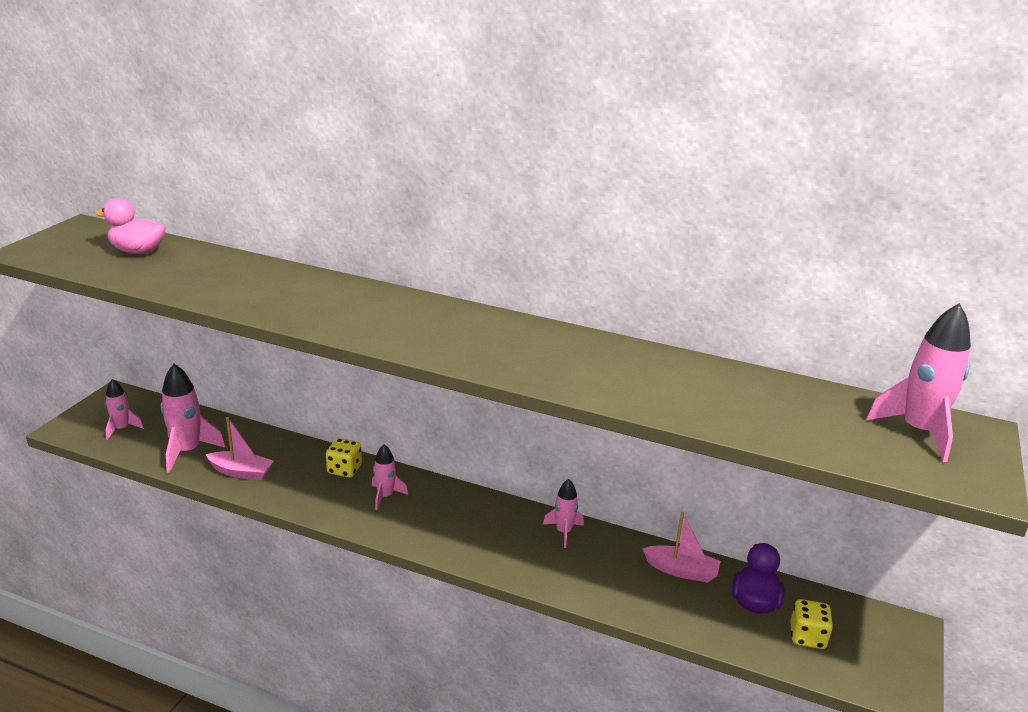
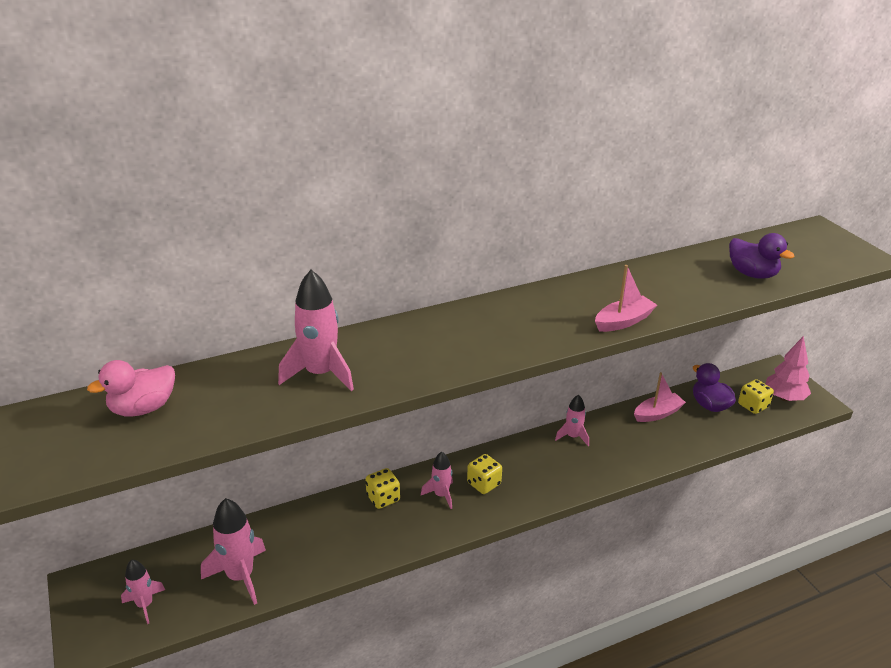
camera: 45 degrees left, 5 degrees up
pink boat [206,417,273,480] -> pink boat moved to [595,265,657,332]
pink rocket [866,303,971,462] -> pink rocket moved to [278,270,354,391]
none -> yellow dice [467,454,502,494]
none -> purple duck [729,233,795,279]
none -> pink tree [766,336,811,401]

